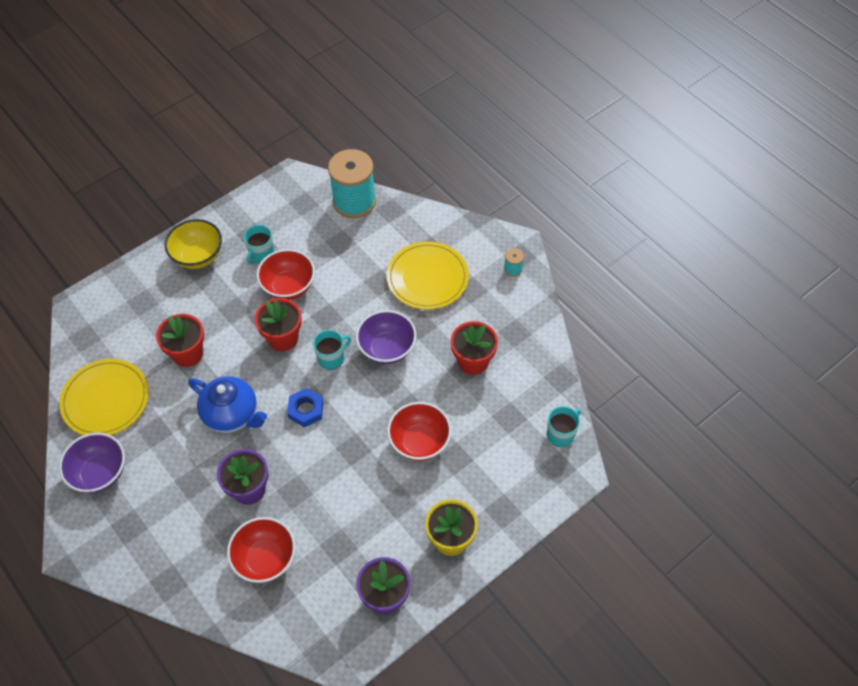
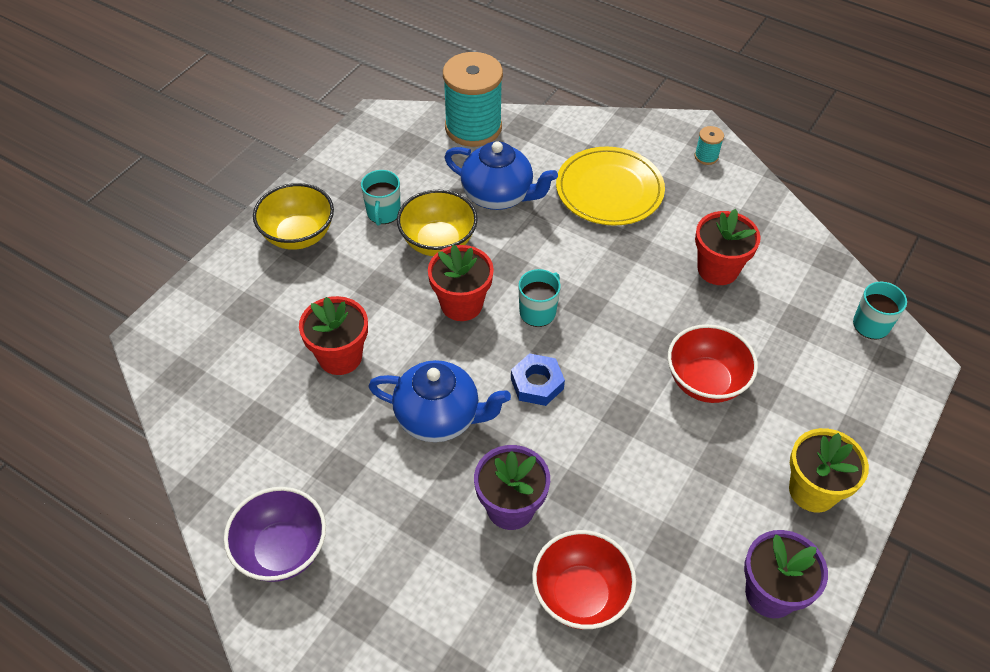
camera: 20 degrees left, 5 degrees down
yellow plate [59,359,149,435] -> none
red bowl [256,249,315,300] -> yellow bowl [397,190,478,256]
purple bowl [356,310,417,364] -> none
none -> blue teapot [445,141,558,210]

